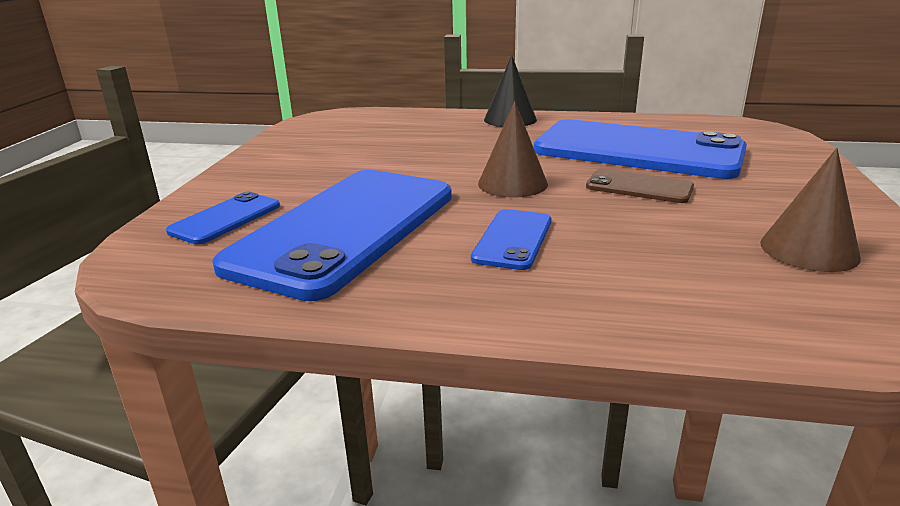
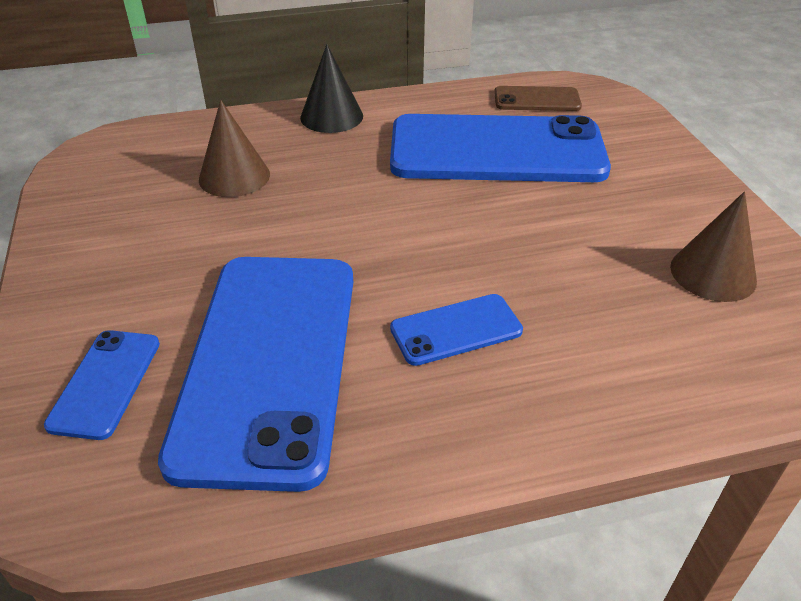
camera: 25 degrees left, 15 degrees up
blue phone [471,209,551,270] -> blue phone turned 75 degrees clockwise [390,294,523,366]
brown cone [478,101,548,197] -> brown cone moved to [199,100,270,197]
brown phone [586,169,694,203] -> brown phone moved to [494,86,582,111]

